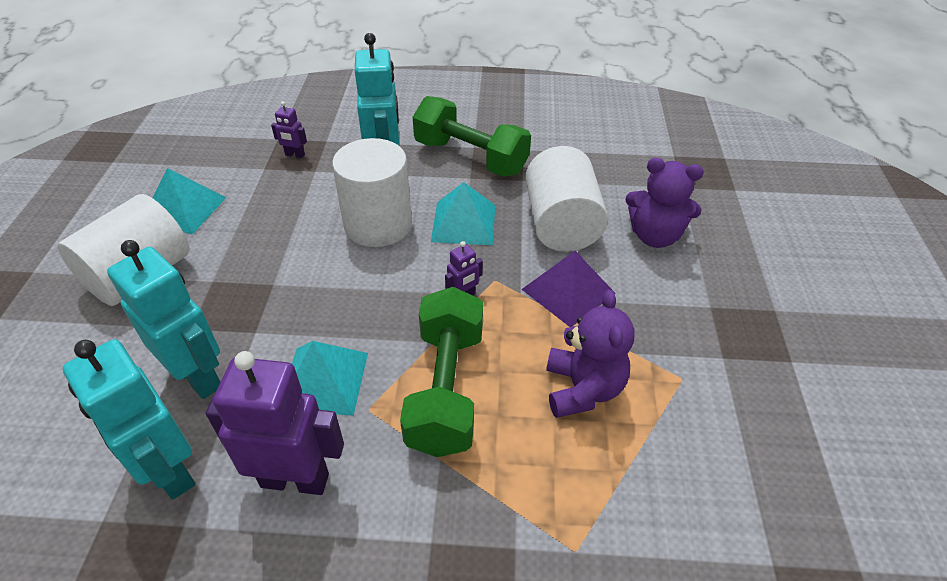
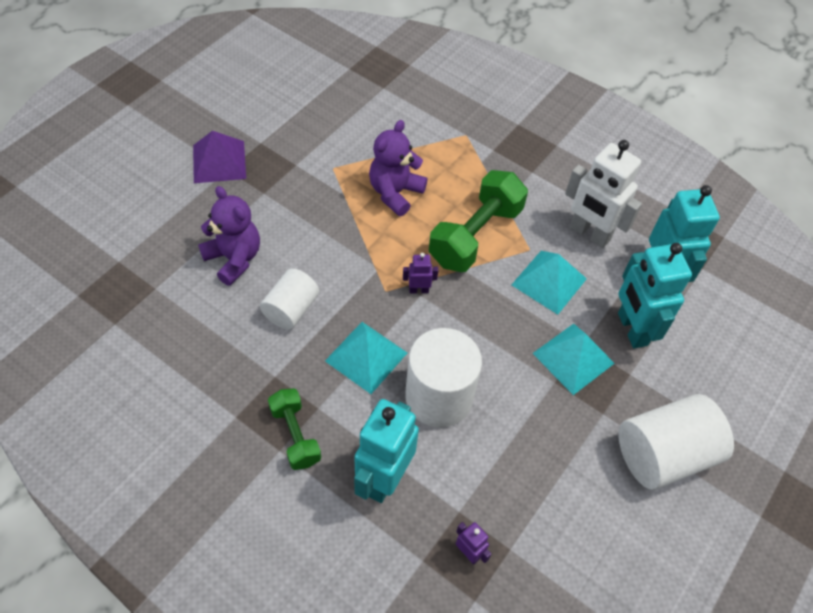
camera: 150 degrees left, 10 degrees up
turquoise pyramid [153,168,227,235] -> turquoise pyramid moved to [532,324,615,395]
purple robot [206,351,344,495] -> white robot [565,140,642,248]
green dumbbell [413,96,531,177] -> green dumbbell [268,389,321,470], size x0.59
purple pyramid [522,250,616,327] -> purple pyramid moved to [193,131,246,183]
white cylinder [525,146,608,252] -> white cylinder [260,268,319,330], size x0.62

